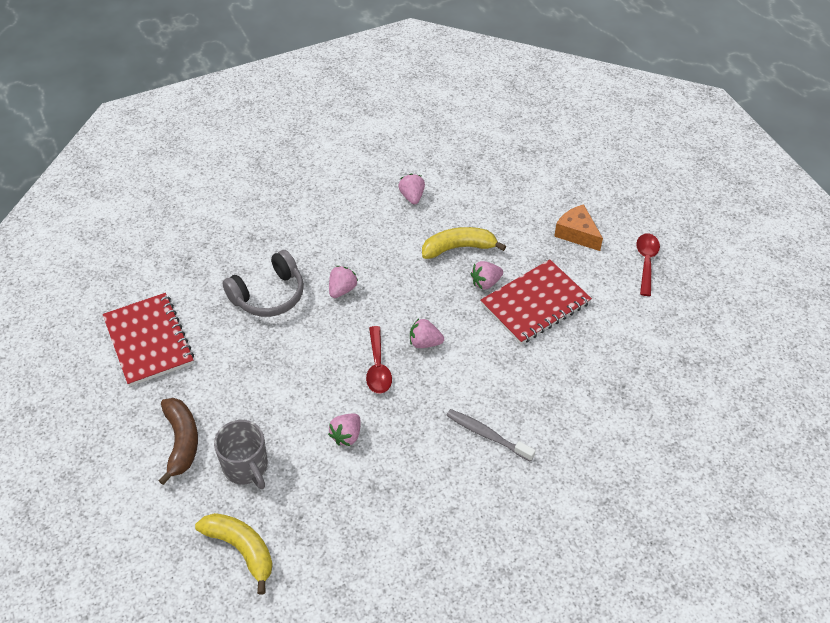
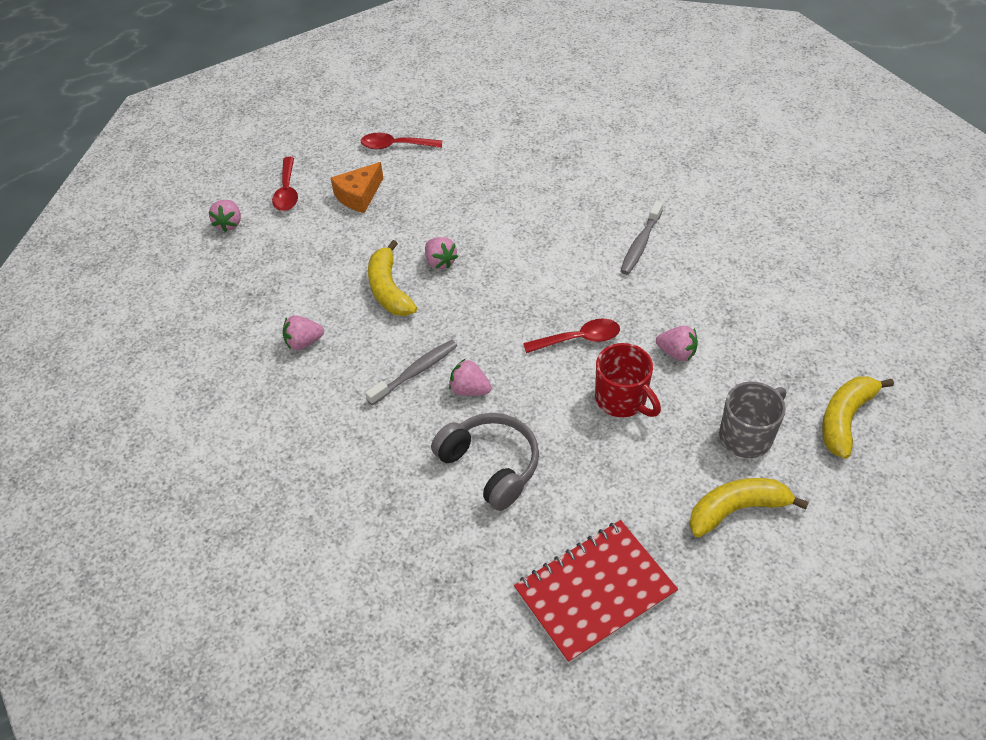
camera: 95 degrees left, 0 degrees up
brown banana [158,398,198,485] -> yellow banana [689,478,809,538]
pink strawberry [410,319,444,348] -> pink strawberry moved to [209,200,241,232]
red notebook [480,259,592,345] -> none
none -> red spoon [272,157,298,211]
none -> grey toothbrush [365,340,457,405]
none -> red mug [595,343,661,417]

